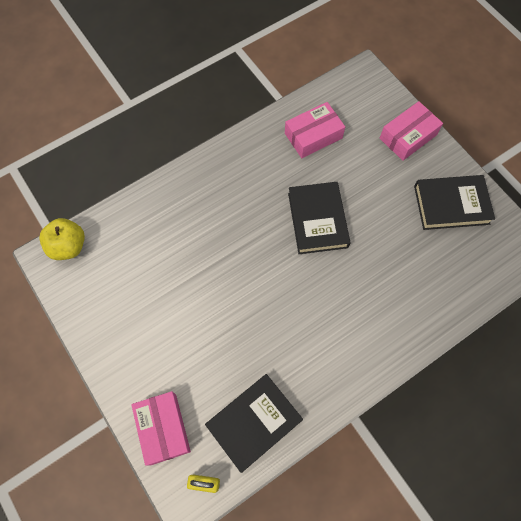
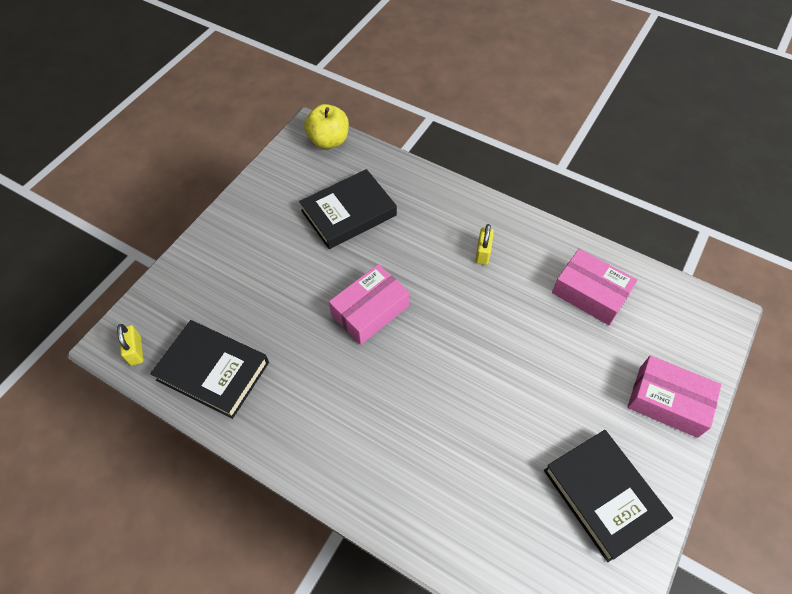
camera: 65 degrees right, 10 degrees down
pink box [131,391,191,466] -> pink box moved to [329,264,410,345]
black book [288,182,351,254] -> black book moved to [299,169,397,249]
none -> yellow padlock [475,224,494,265]

